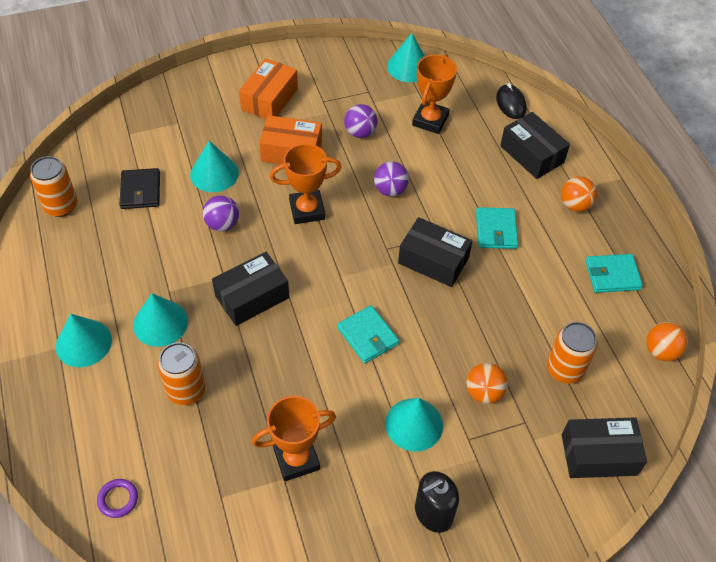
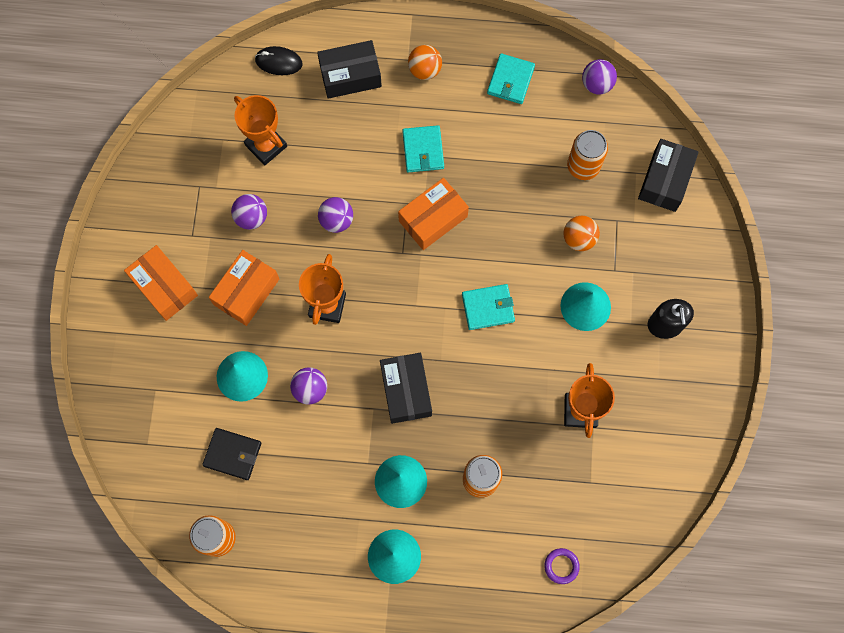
camera: 65 degrees left, 20 degrees up
turquoise cone [387,33,425,82] -> none
black box [398,217,473,287] -> orange box [398,178,469,250]
turquoise wallet [476,207,518,249] -> turquoise wallet turned 60 degrees clockwise [402,125,444,172]
orange ball [646,322,688,361] -> purple ball [582,59,617,95]

